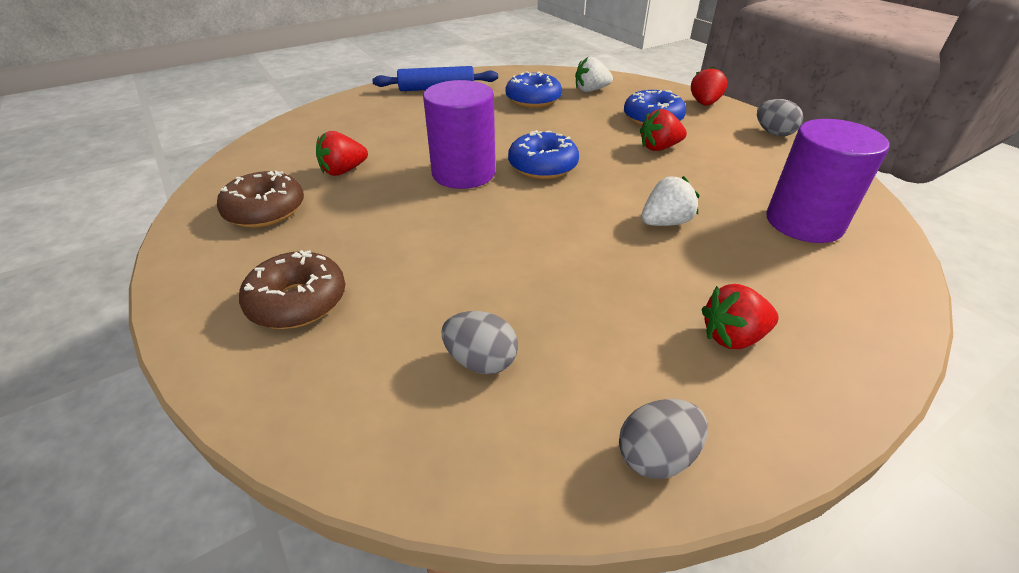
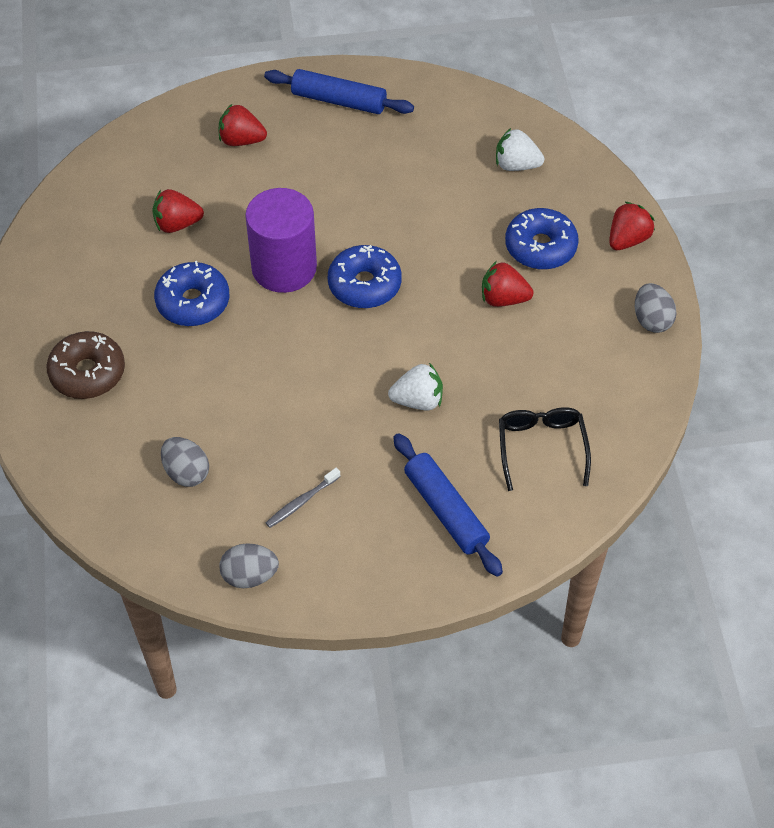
camera: 25 degrees right, 15 degrees up
brown donut [217,171,304,228] -> none
blue donut [506,71,562,108] -> blue donut moved to [154,261,229,326]
red strawberry [701,284,779,349] -> red strawberry moved to [218,103,267,146]
purple cylinder [766,119,890,243] -> black glasses [499,407,591,491]
none -> grey toothbrush [266,468,341,528]
none -> blue rolling pin [393,433,503,577]

